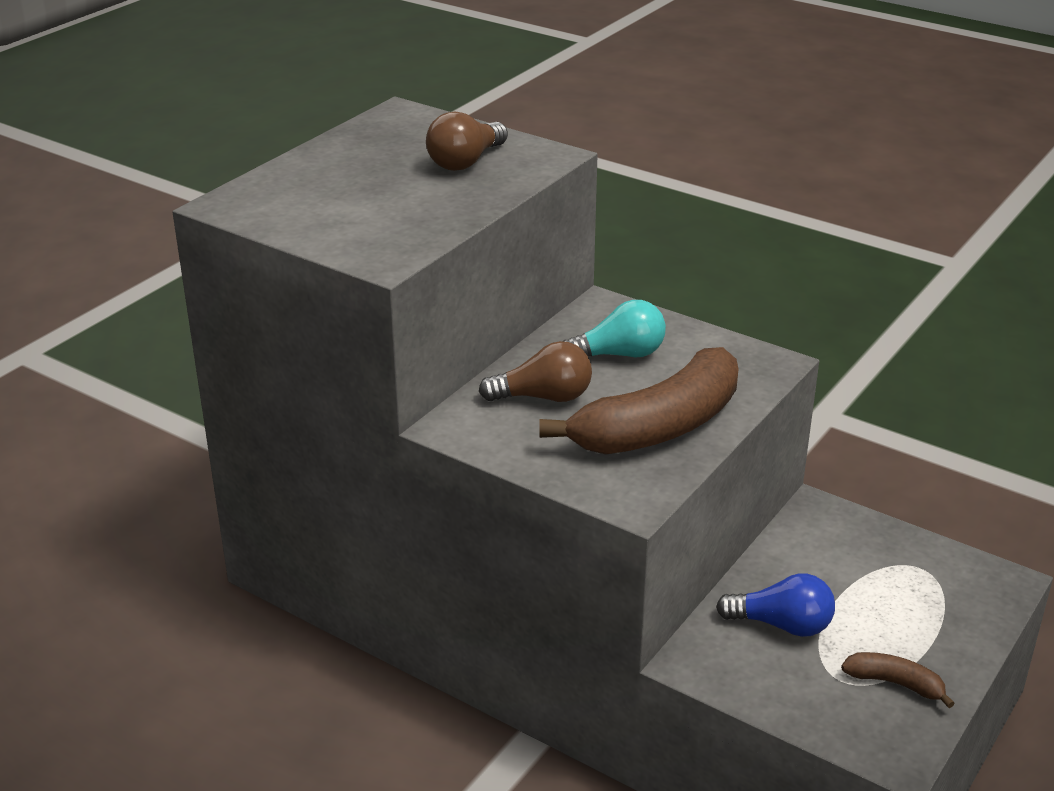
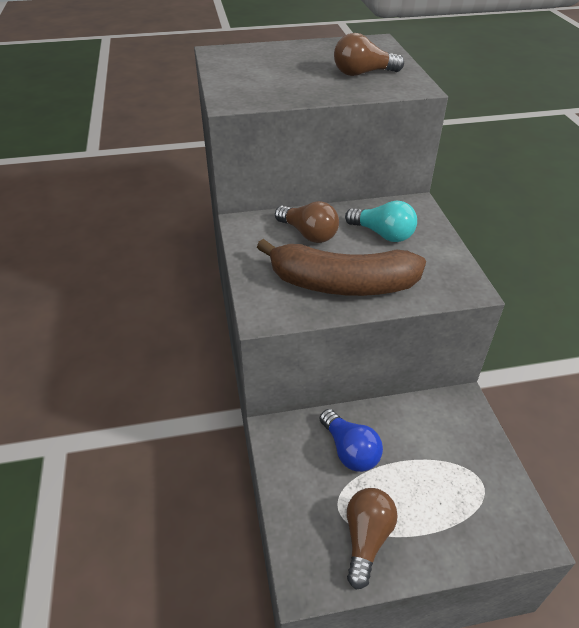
camera: 45 degrees right, 10 degrees up
brown banana [841,652,955,708] -> brown light bulb [347,488,398,589]

